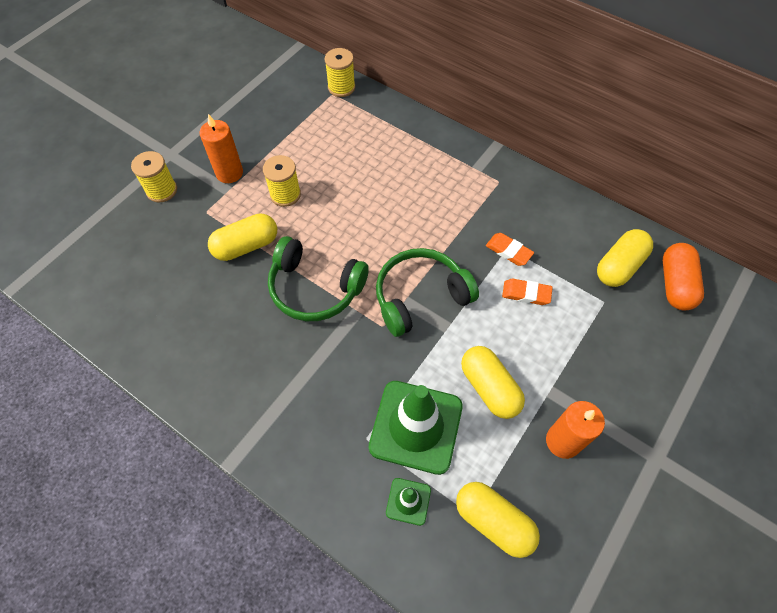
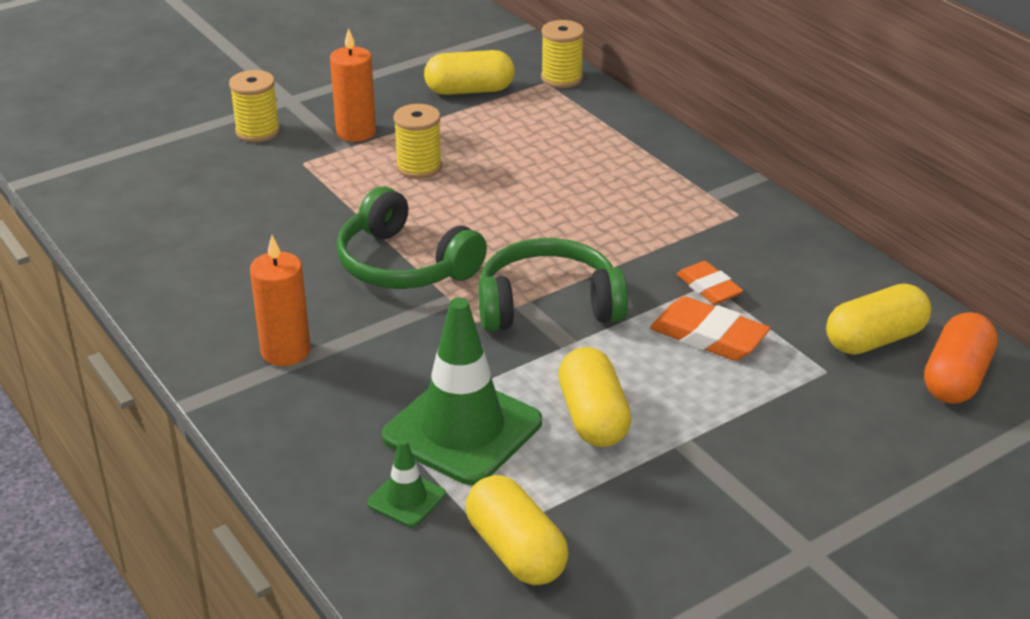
camera: 20 degrees right, 25 degrees down
yellow capsule [208,213,277,261] -> yellow capsule moved to [424,50,515,95]
orange eraser [502,279,553,305] -> orange eraser [650,296,771,361], size x1.51
orange candle [546,401,605,459] -> orange candle moved to [250,235,310,366]

